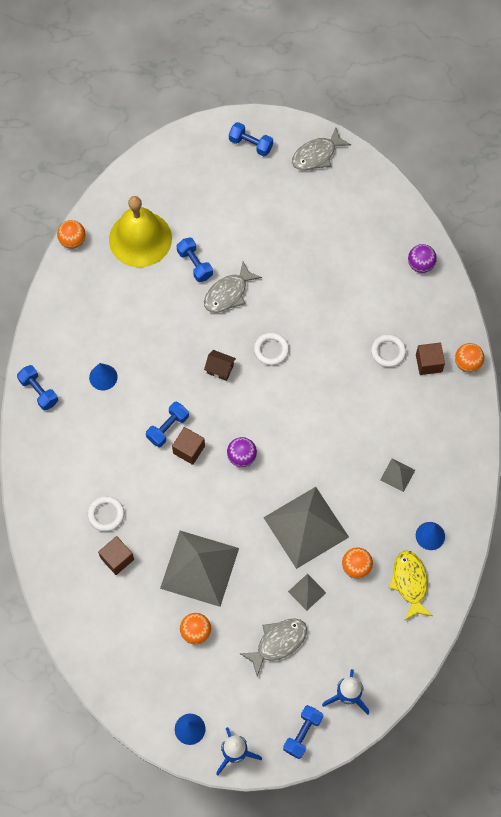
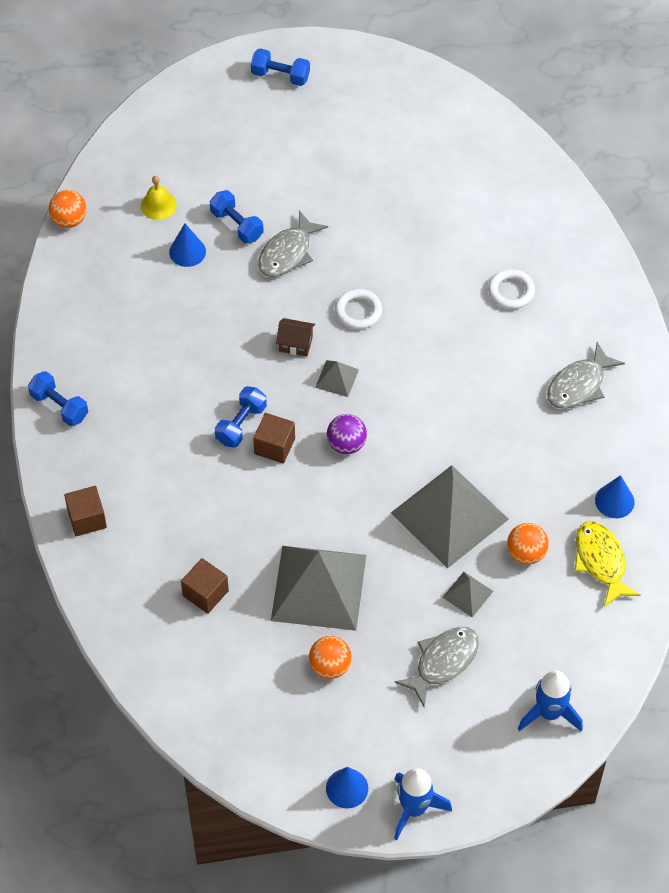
camera: 10 degrees left, 10 degrees down
white ring [87,496,124,532] -> none
blue cone [89,363,118,390] -> blue cone moved to [169,223,206,267]
yellow bell [109,196,172,267] -> yellow bell [141,176,177,220], size x0.43
blue dumbbell [283,705,323,759] -> none
grey fish [292,127,351,170] -> grey fish moved to [547,342,625,409]
grey pyramid [380,458,415,492] -> grey pyramid moved to [315,360,359,397]
purple ball [408,244,437,273] -> none
brown cube [416,342,445,375] -> brown cube moved to [64,486,107,536]
orange ball [455,343,484,372] -> none

